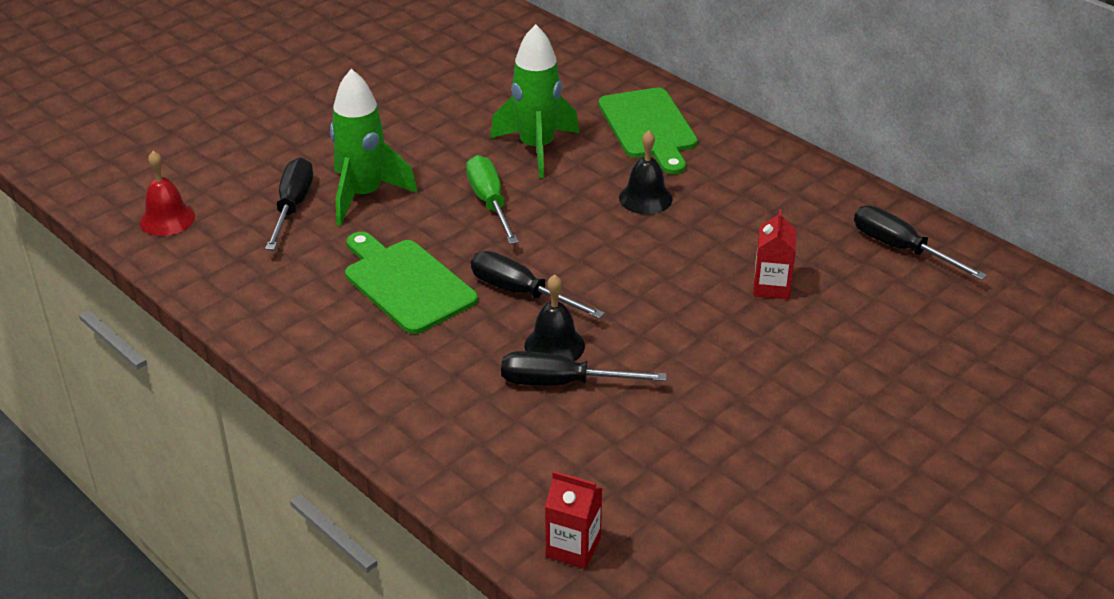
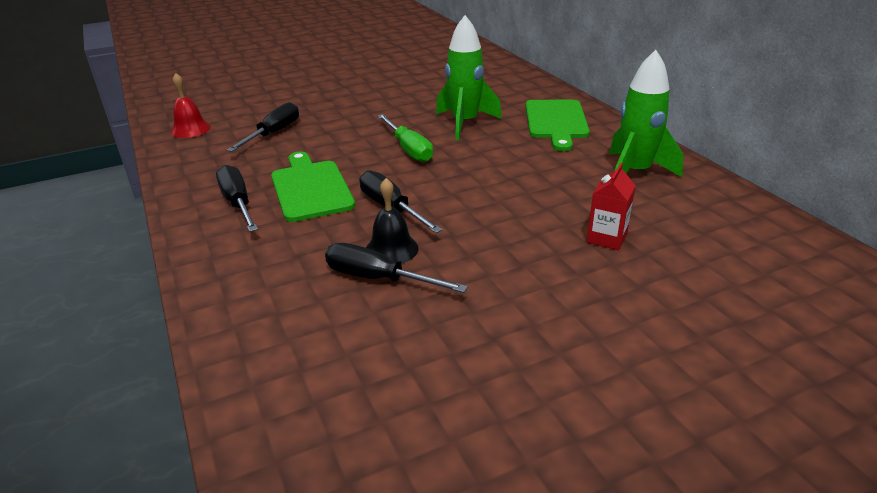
camera: 20 degrees right, 5 degrees down
green rocket [330,69,418,226] -> green rocket moved to [609,50,684,177]
green screwdriver [466,155,519,244] -> green screwdriver turned 150 degrees clockwise [377,114,433,162]
red carton [545,471,602,569] -> none
black bell [619,131,673,214] -> none
black screwdriver [854,205,987,280] -> black screwdriver moved to [216,165,258,232]

